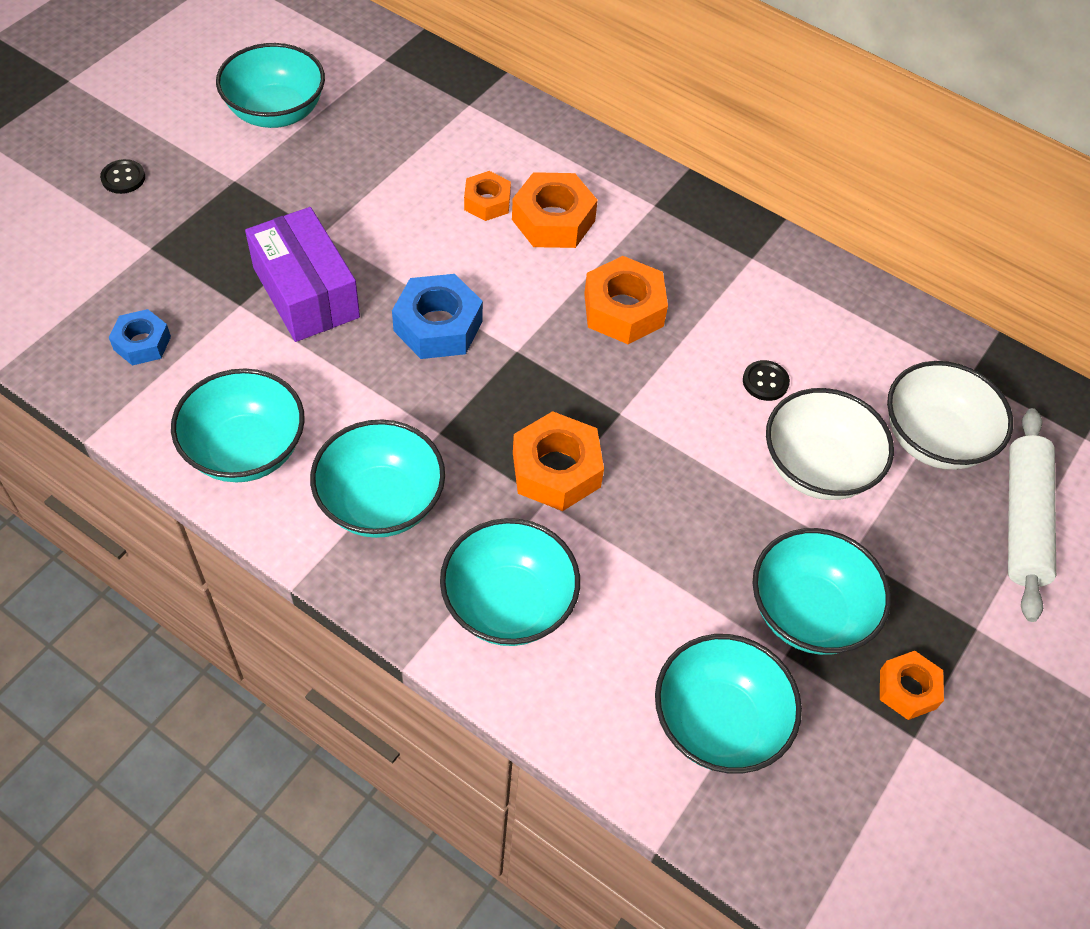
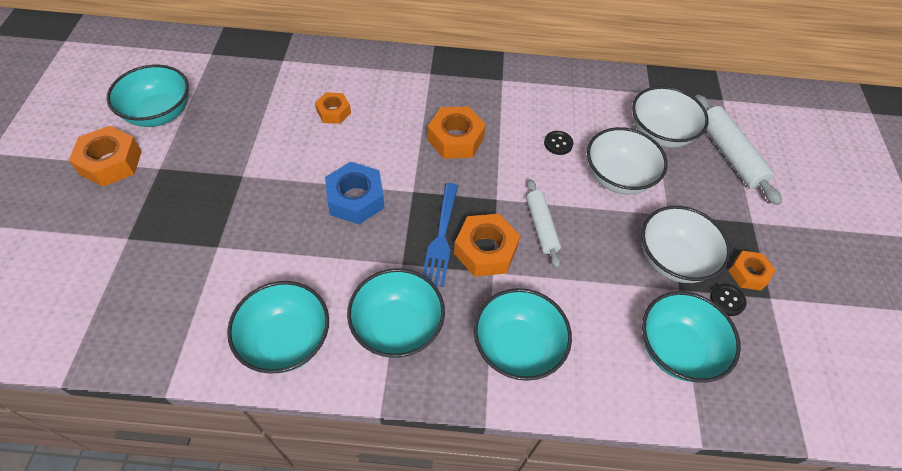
camera: 30 degrees left, 0 degrees up
black button [100,159,145,194] -> black button moved to [710,284,747,316]
blue nut [109,309,171,366] -> none
purple box [245,207,360,342] -> none
orange nut [512,172,598,248] -> orange nut moved to [69,126,142,187]
turquoise bowl [752,528,891,655] -> white bowl [641,206,731,283]
none -> blue fork [422,183,458,287]
none -> white rolling pin [526,179,561,268]

